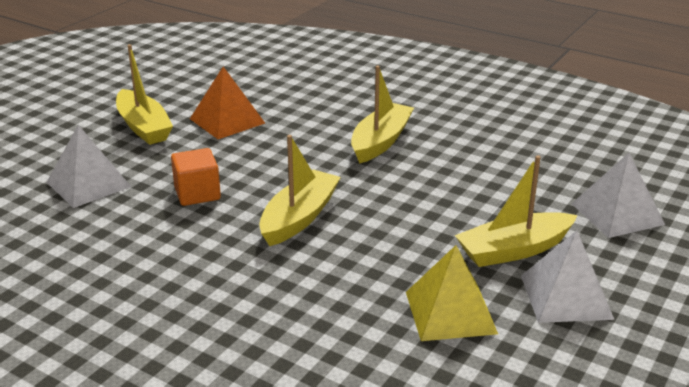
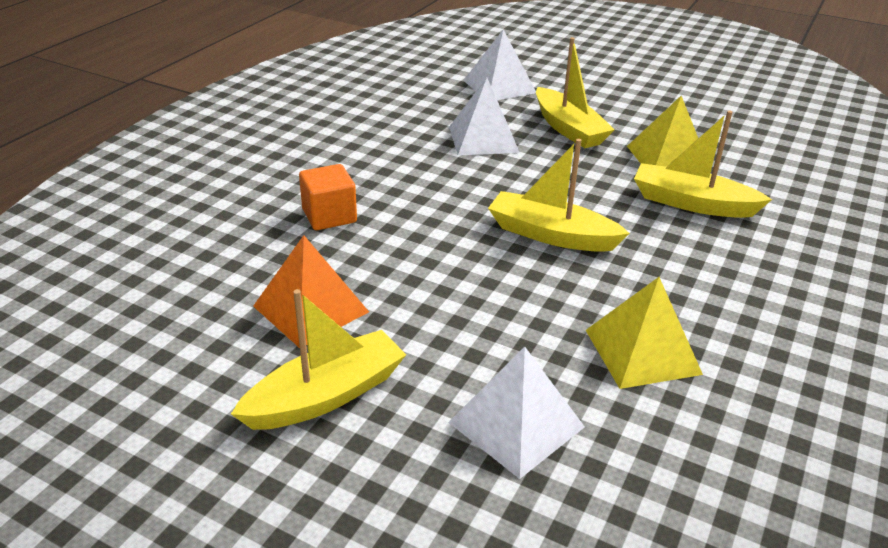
camera: 95 degrees left, 5 degrees up
orange cube [171,148,221,206] -> orange cube moved to [299,164,357,230]
yellow boat [351,66,414,164] -> yellow boat moved to [634,111,772,218]
white pyramid [521,231,615,323] -> white pyramid moved to [449,78,520,156]
none -> yellow pyramid [586,277,703,389]

